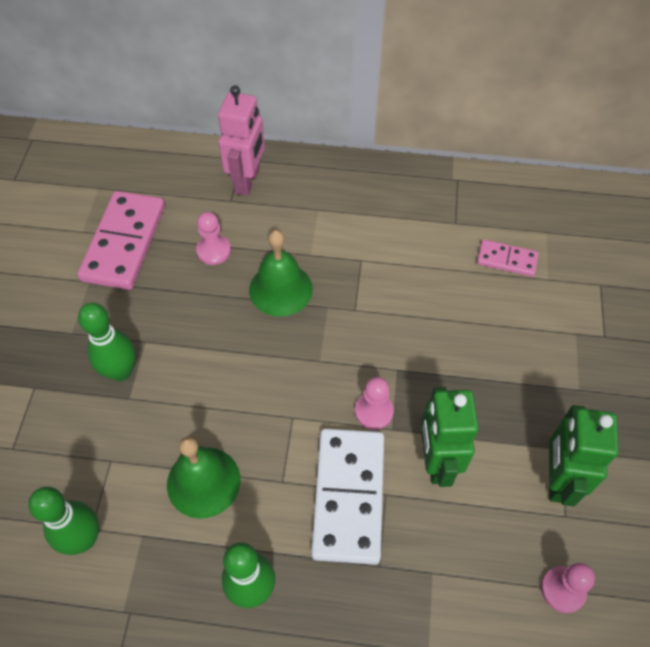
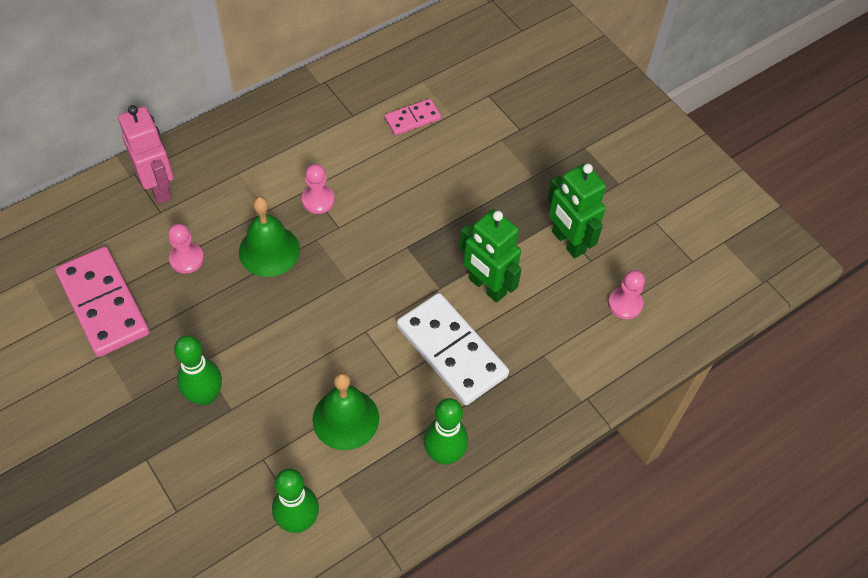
camera: 45 degrees left, 0 degrees up
pink pawn [355,377,394,430] -> pink pawn moved to [302,164,335,214]

